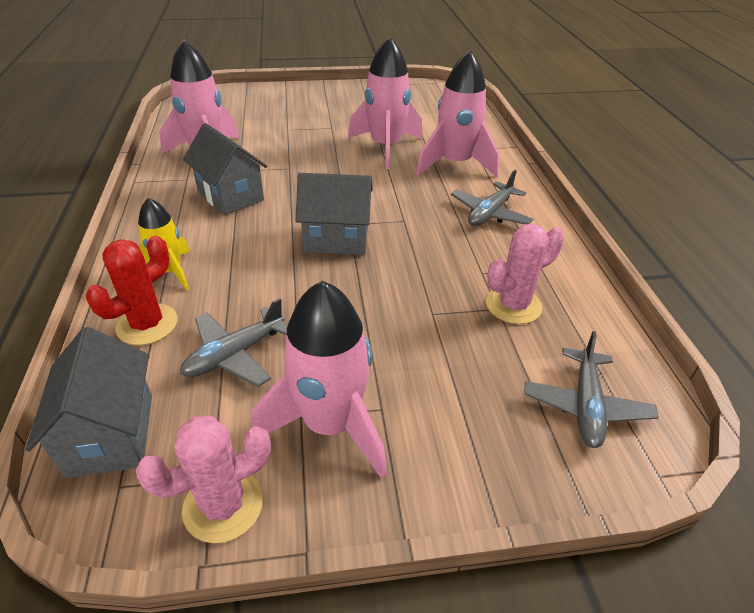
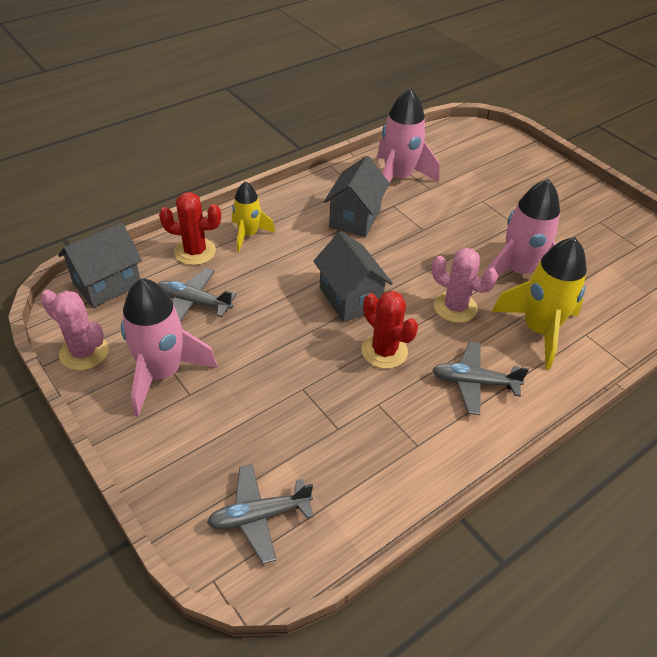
camera: 60 degrees right, 5 degrees up
pink rocket [416,51,499,177] -> yellow rocket [492,237,587,370]
pink cactus [486,224,565,324] -> pink cactus moved to [432,248,498,323]
none -> red cactus [361,291,418,369]

